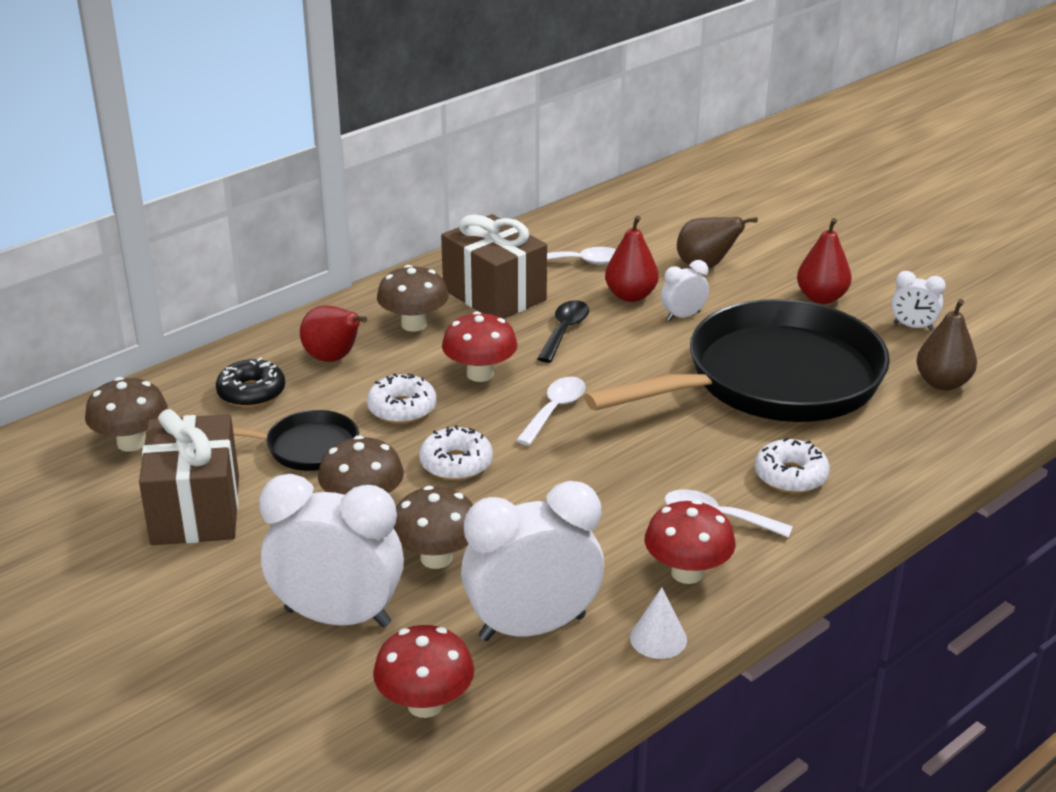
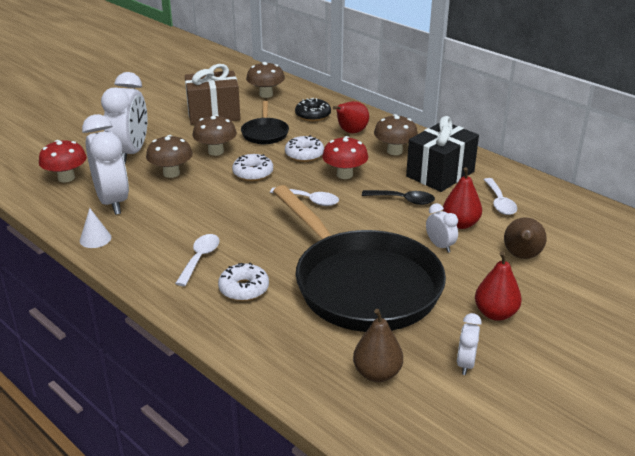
camera: 85 degrees right, 0 degrees up
brown gift [441,214,547,319] -> black gift [406,116,479,192]
red mushroom [645,500,736,584] -> none

